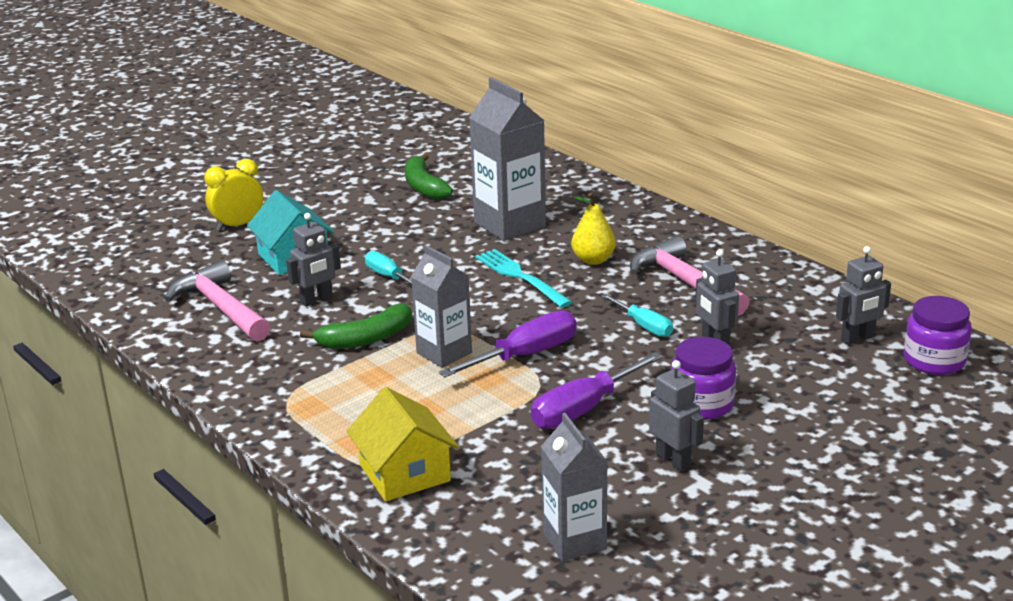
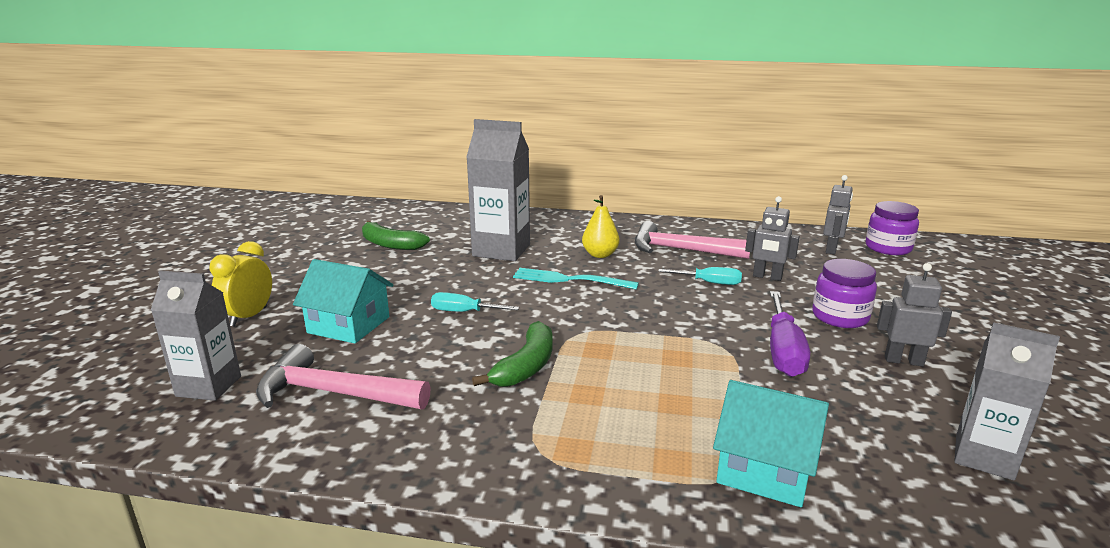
camera: 40 degrees left, 5 degrees down
grey robot [286,213,341,307] -> none
yellow house [347,387,459,501] -> turquoise house [713,380,829,507]
grey carton [411,245,472,368] -> grey carton moved to [151,270,241,401]
purple screwdriver [439,310,577,377] -> none

